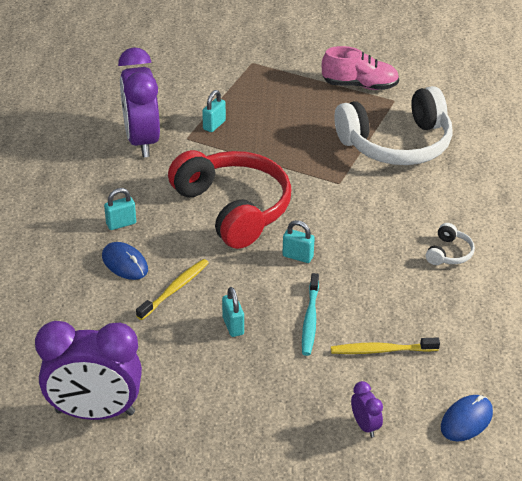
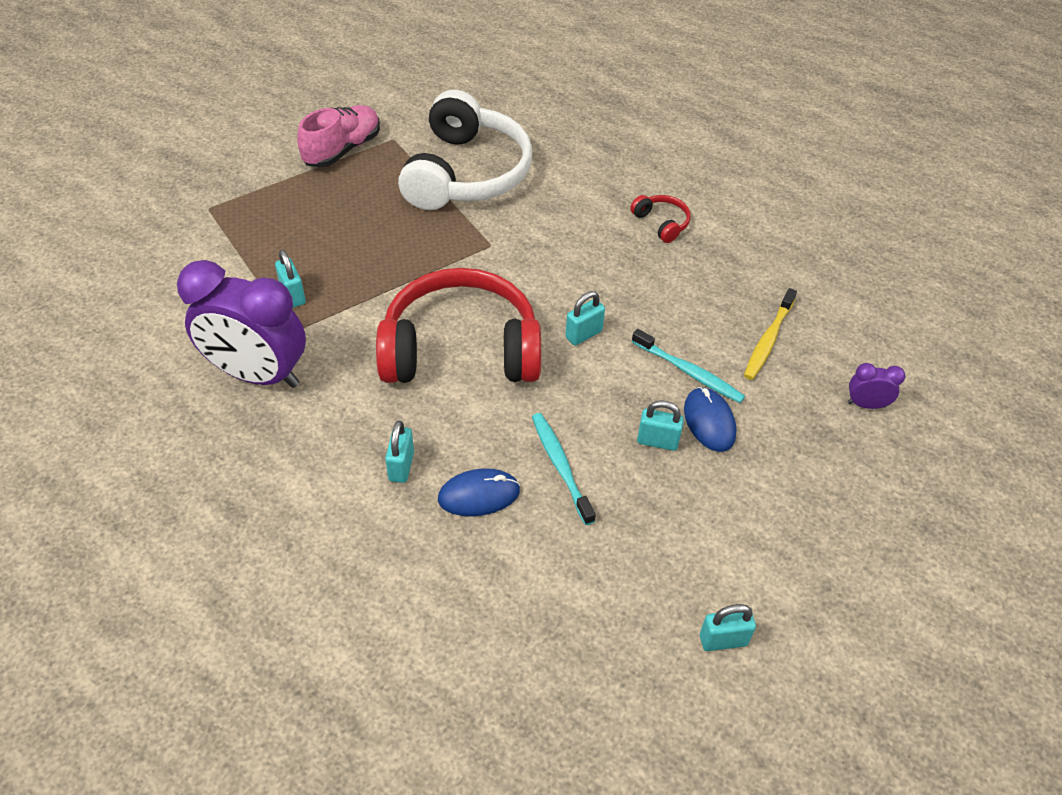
camera: 60 degrees left, 10 degrees up
purple clock [35,321,142,420] -> turquoise padlock [700,604,756,651]
yellow toothbrush [136,259,209,320] -> turquoise toothbrush [532,413,596,525]
white headphones [426,223,475,265] -> red headphones [630,195,691,243]
blue mouse [441,395,493,442] -> blue mouse moved to [684,387,737,452]

